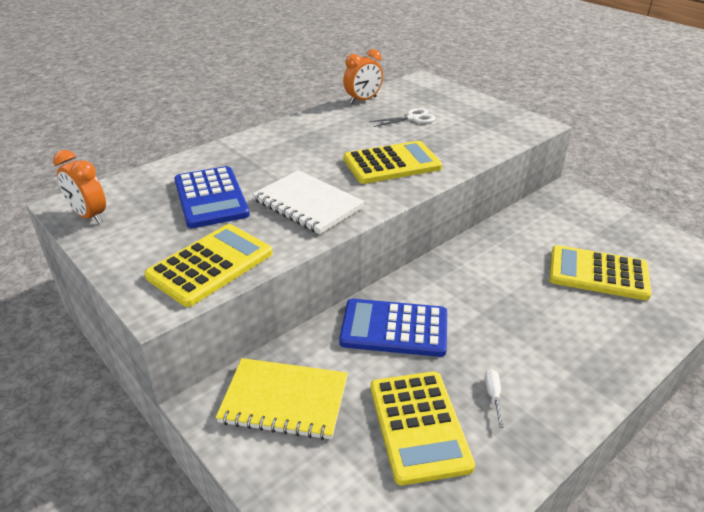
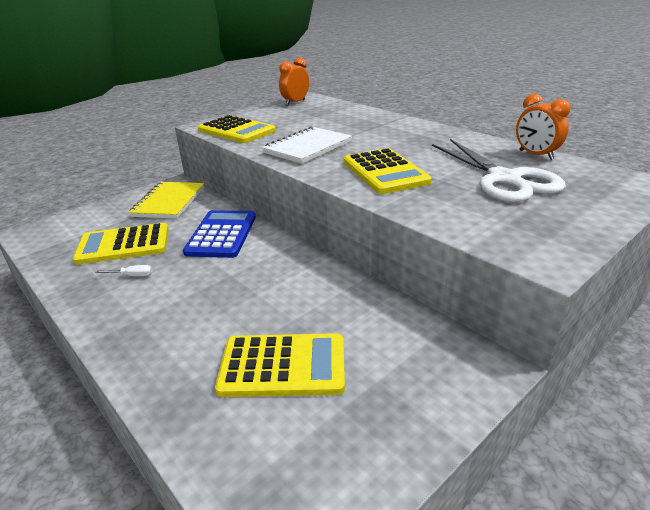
camera: 90 degrees right, 5 degrees down
blue calculator [174,166,250,228] -> none
white scissors [369,108,436,127] -> white scissors [432,139,566,202], size x2.03
yellow calculator [549,245,651,300] -> yellow calculator turned 75 degrees clockwise [215,333,345,397]

